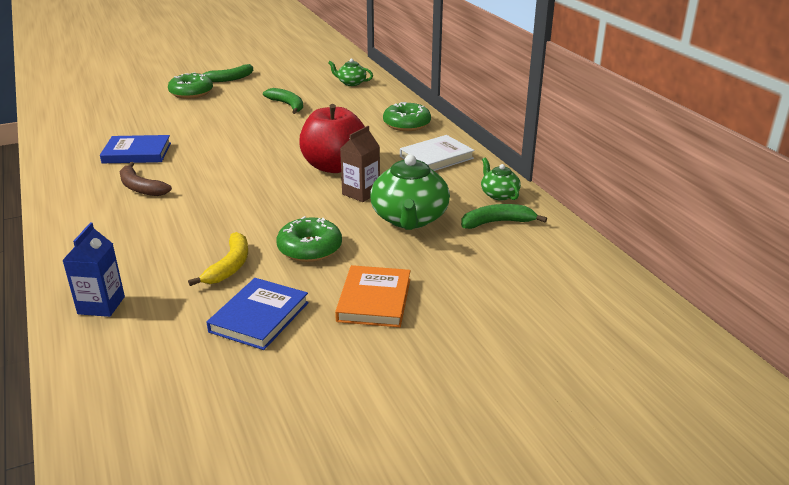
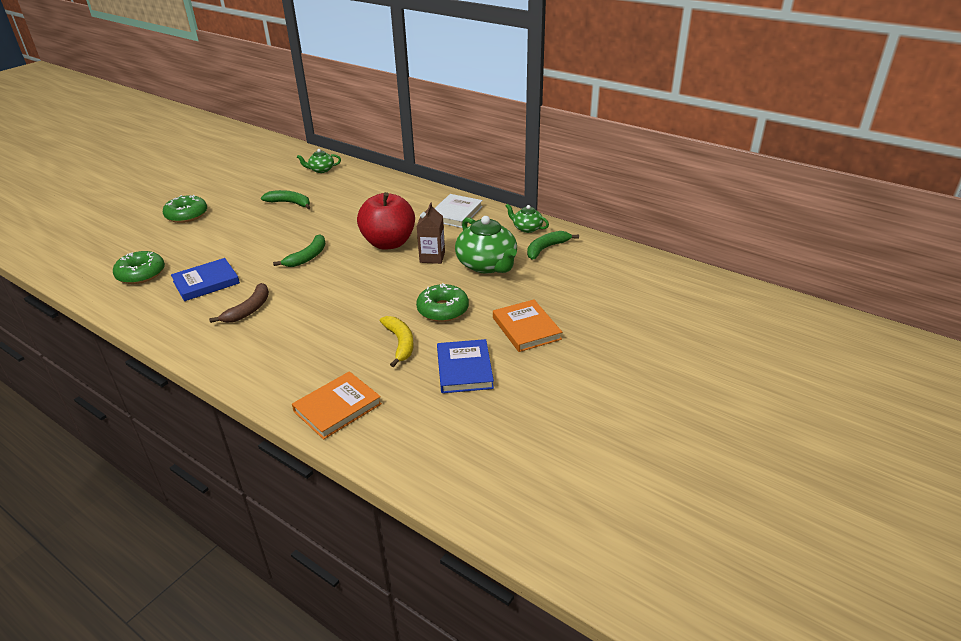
camera: 30 degrees left, 5 degrees up
blue carton [62,222,125,317] -> orange book [292,371,382,440]
brown banana [120,162,172,196] -> brown banana turned 75 degrees counterclockwise [209,283,269,323]
green banana [197,64,253,82] -> green banana moved to [273,234,325,267]
green donut [383,102,431,131] -> green donut moved to [113,251,165,284]

